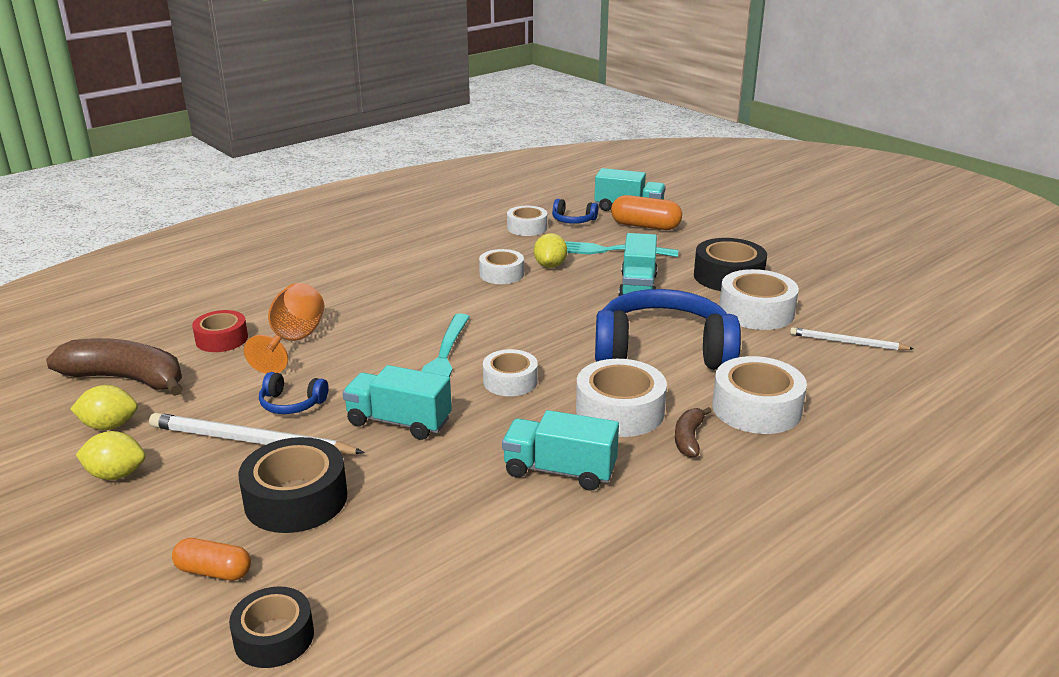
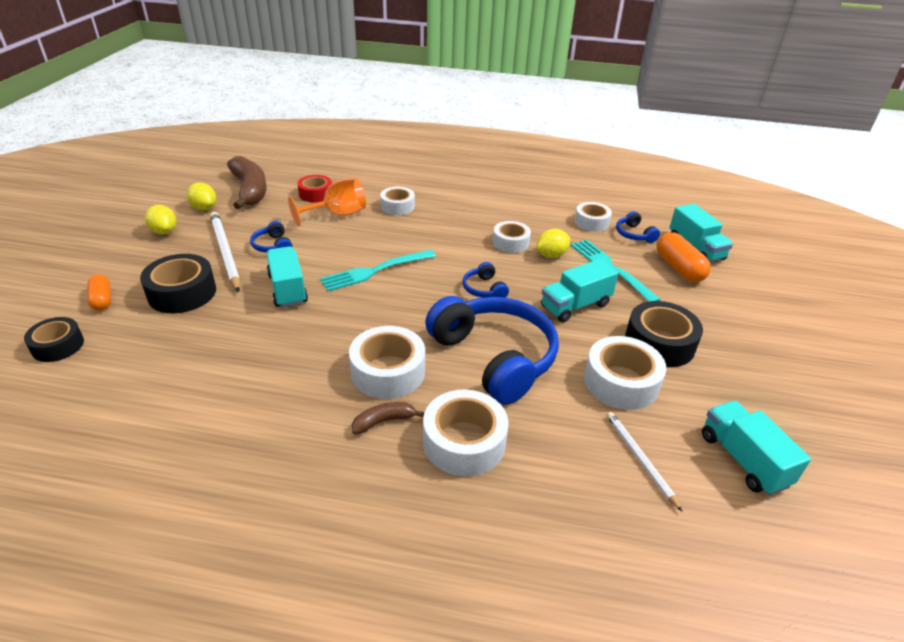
camera: 50 degrees right, 10 degrees up
white tape [483,349,538,396] -> white tape moved to [380,187,415,215]
turquoise truck [502,410,619,491] -> turquoise truck moved to [702,401,811,496]
none -> blue headphones [463,262,509,298]

